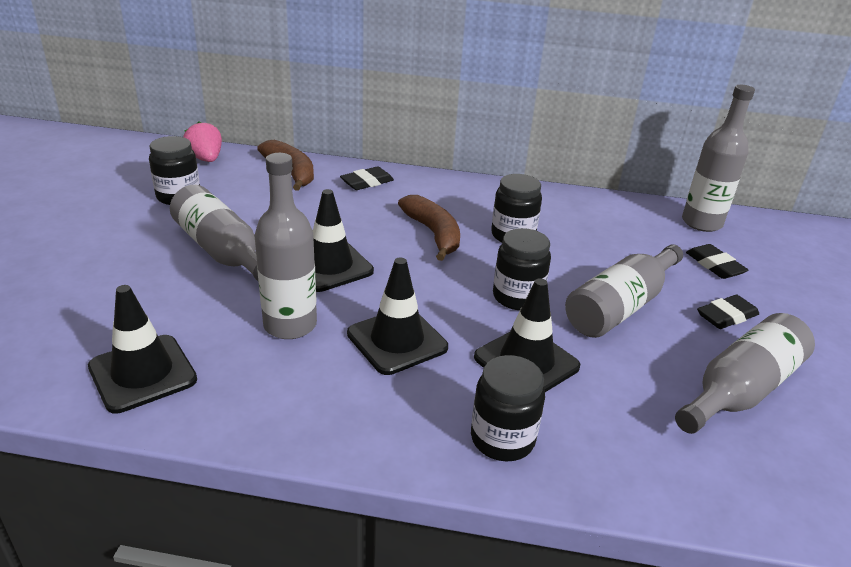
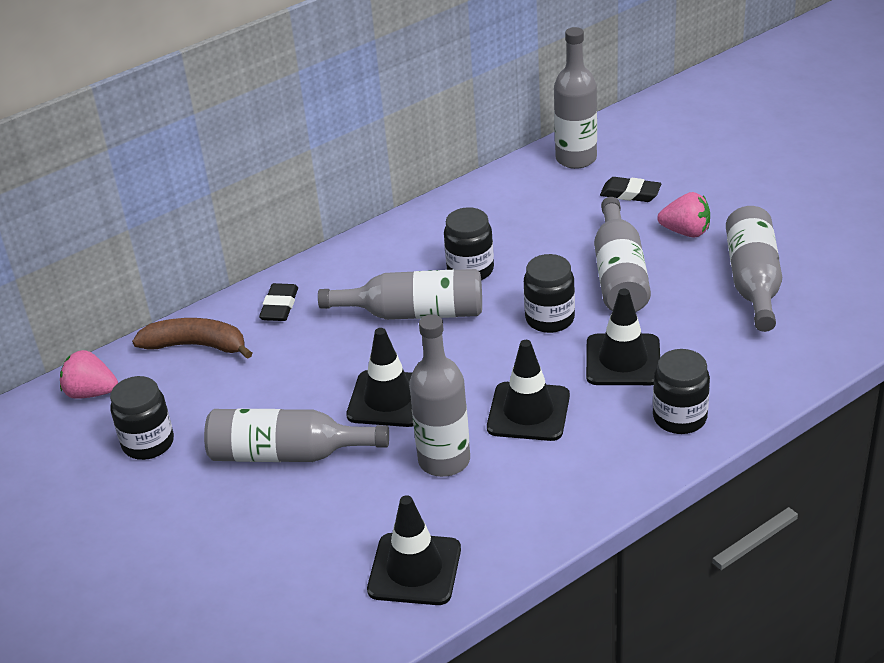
camera: 40 degrees left, 5 degrees up
brown banana [398,195,460,261] -> grey bottle [318,269,482,320]
black eraser [697,295,759,329] -> pink strawberry [657,192,710,238]

